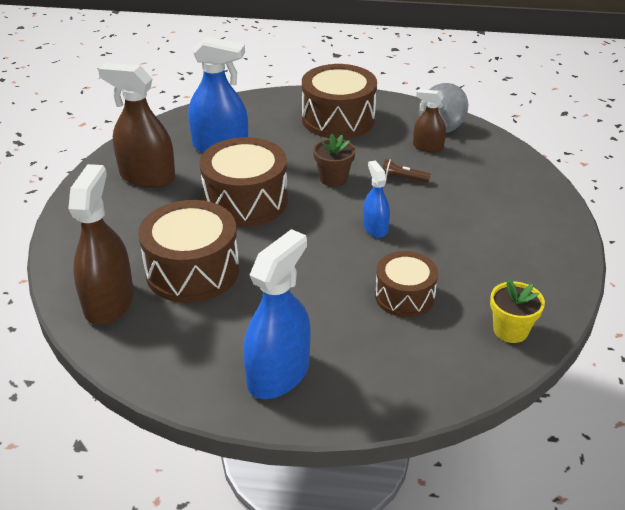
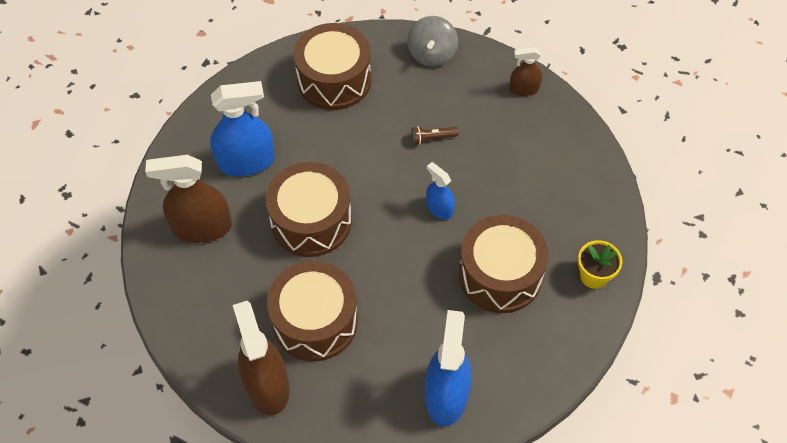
camera: 25 degrees left, 20 degrees up
brown flower pot [313,134,355,187] -> none
brown drum [375,251,438,318] -> brown drum [459,215,548,313], size x1.62
brown spray bottle [413,89,446,153] -> brown spray bottle moved to [509,47,542,96]

